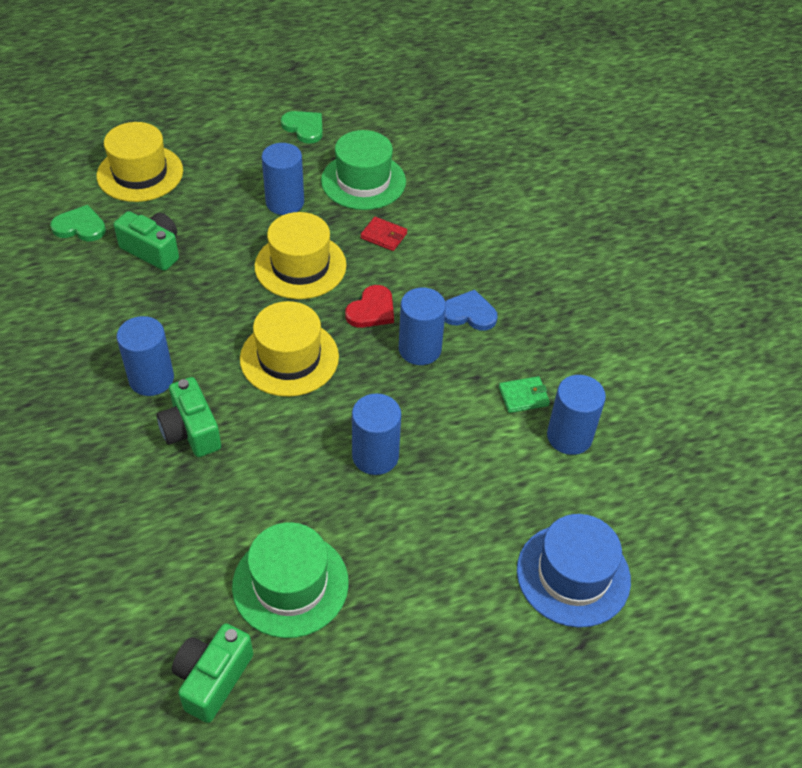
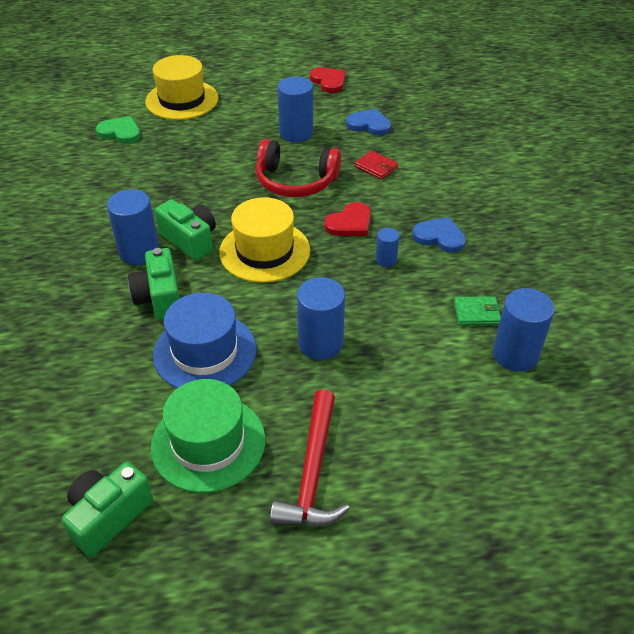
camera: 15 degrees right, 5 degrees down
green camera [114,211,179,271] -> green camera moved to [155,199,216,261]
yellow hat [255,212,347,299] -> red headphones [256,139,341,197]
green heart [281,111,323,144] -> red heart [310,67,346,93]
green hat [321,130,406,210] -> blue heart [346,108,391,135]
blue cylinder [399,288,446,365] -> blue cylinder [376,228,399,267], size x0.53
blue hat [517,514,631,628] -> blue hat moved to [153,293,256,388]
none -> red hammer [270,389,350,527]

